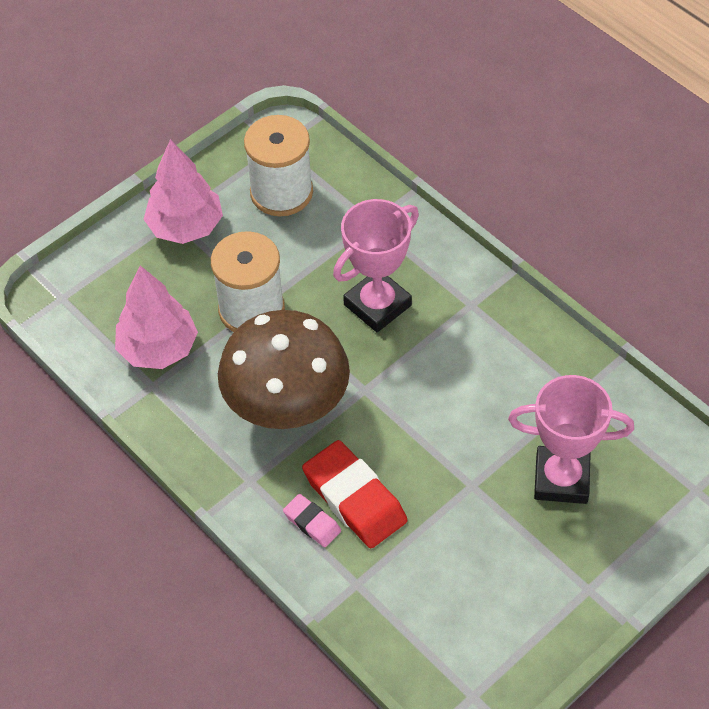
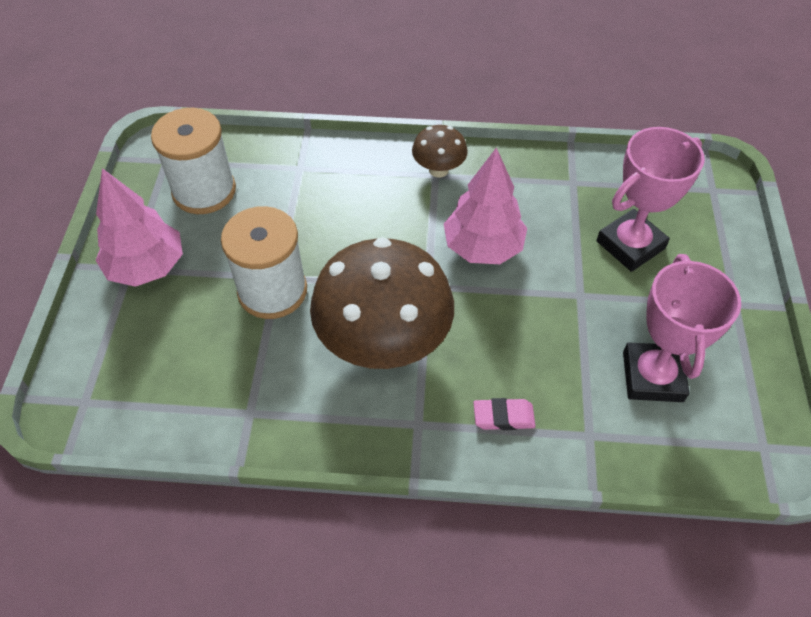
camera: 45 degrees left, 0 degrees up
pink tree [115,266,198,369] -> pink tree moved to [444,147,527,264]
red eraser [302,440,407,548] -> none
pink trophy [333,199,419,332] -> pink trophy moved to [623,254,741,402]
none -> brown mushroom [412,125,468,178]

